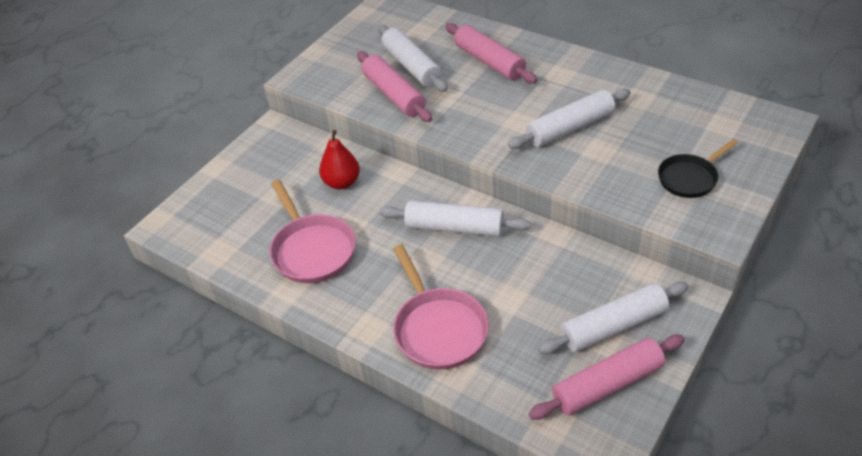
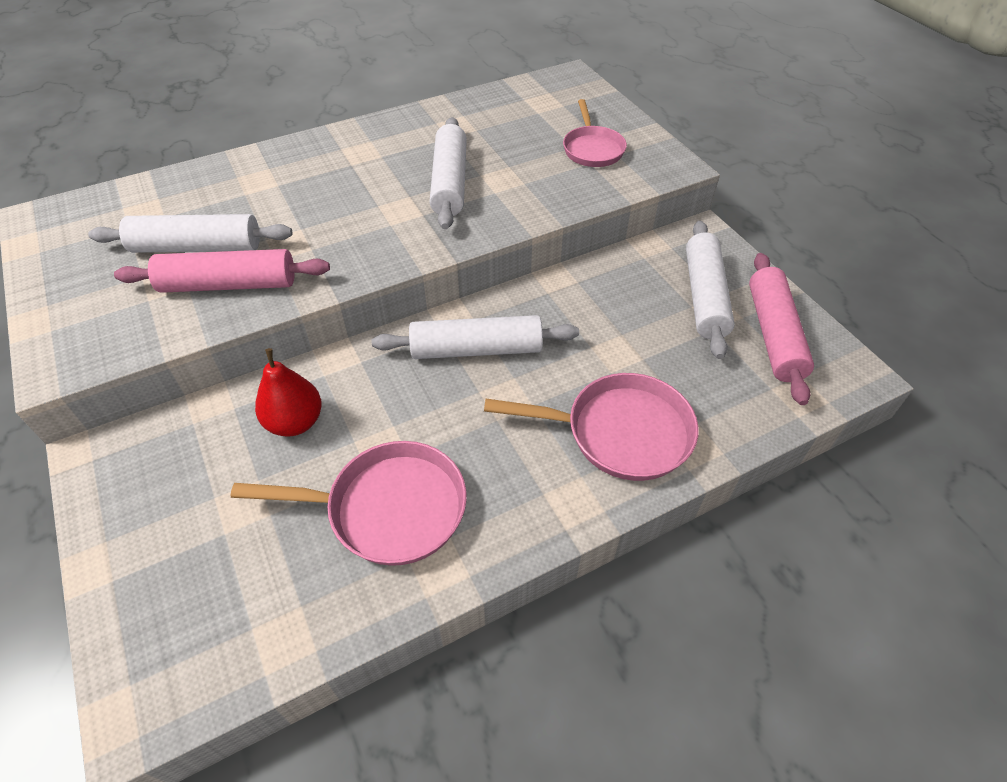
camera: 65 degrees left, 5 degrees up
white rolling pin [379,201,531,236] -> white rolling pin turned 45 degrees clockwise [372,315,579,359]
pink rolling pin [445,23,537,84] -> none
black pan [658,139,738,198] -> pink pan [563,99,627,167]

